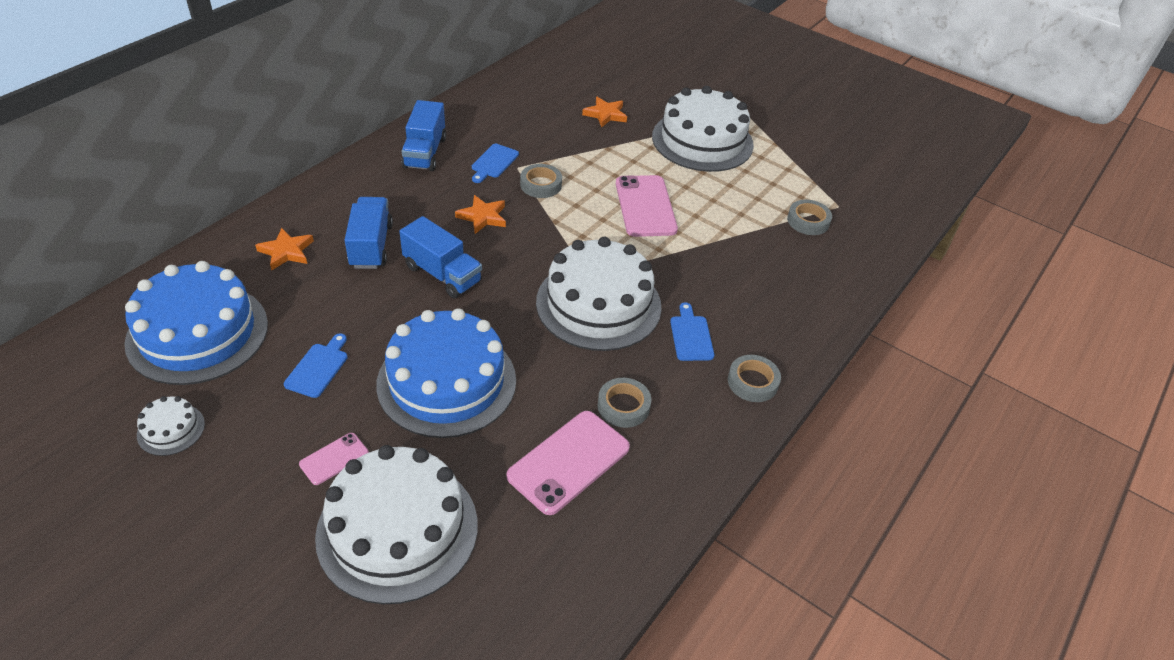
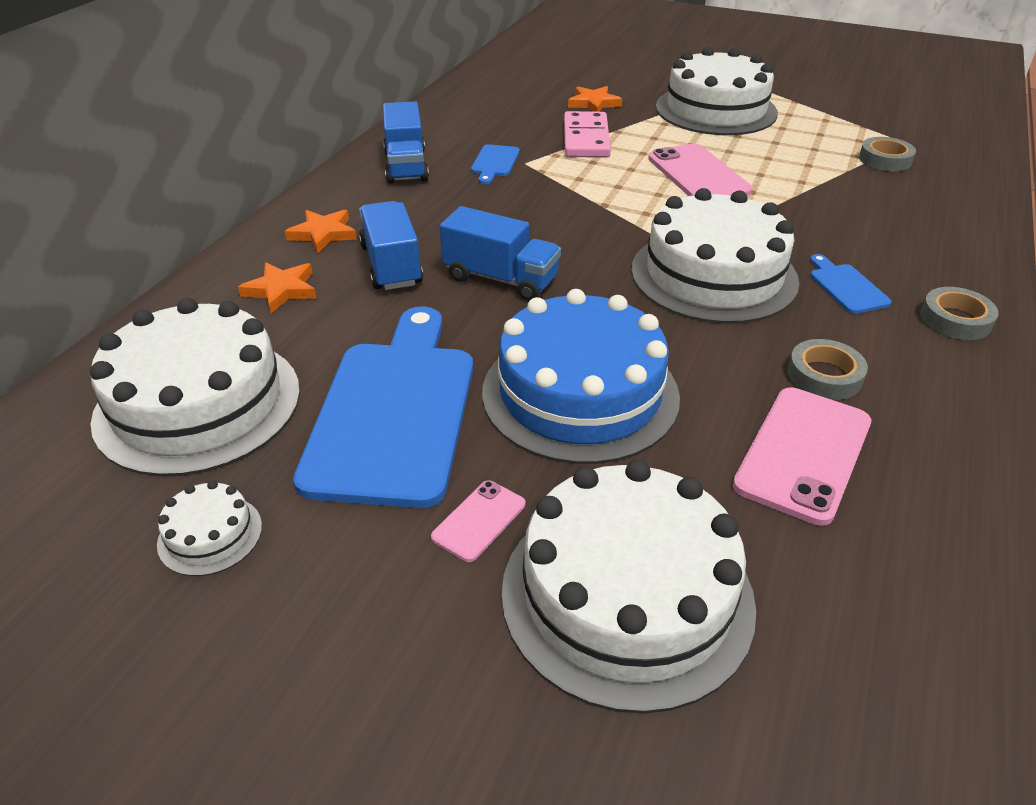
camera: 10 degrees left, 5 degrees down
blue cake [124,261,268,385] -> white cake [90,298,300,477]
blue cutting board [284,333,348,398] -> blue cutting board [293,306,473,508], size x2.40
orange star [455,195,506,234] -> orange star moved to [285,210,357,253]
grey tape [520,164,562,198] -> none
none -> pink domino [564,111,611,158]

